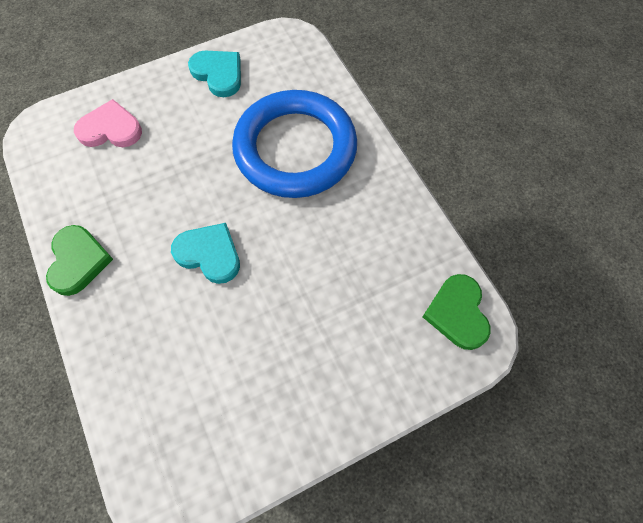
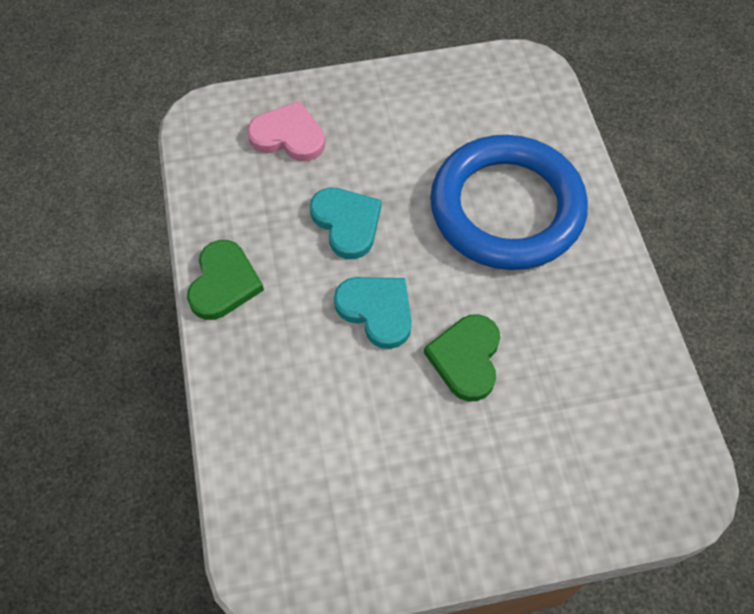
camera: 15 degrees right, 5 degrees down
turquoise heart [188,51,241,97] -> turquoise heart moved to [310,187,381,259]
green heart [423,274,491,350] -> green heart moved to [424,314,500,401]

